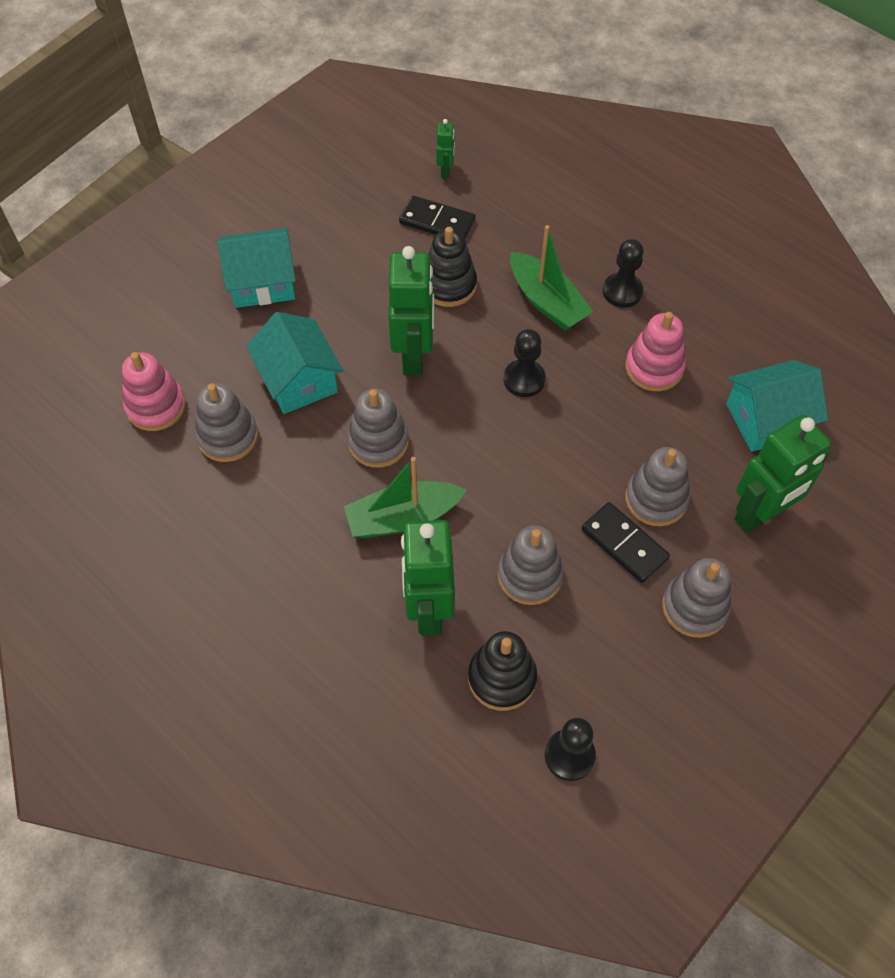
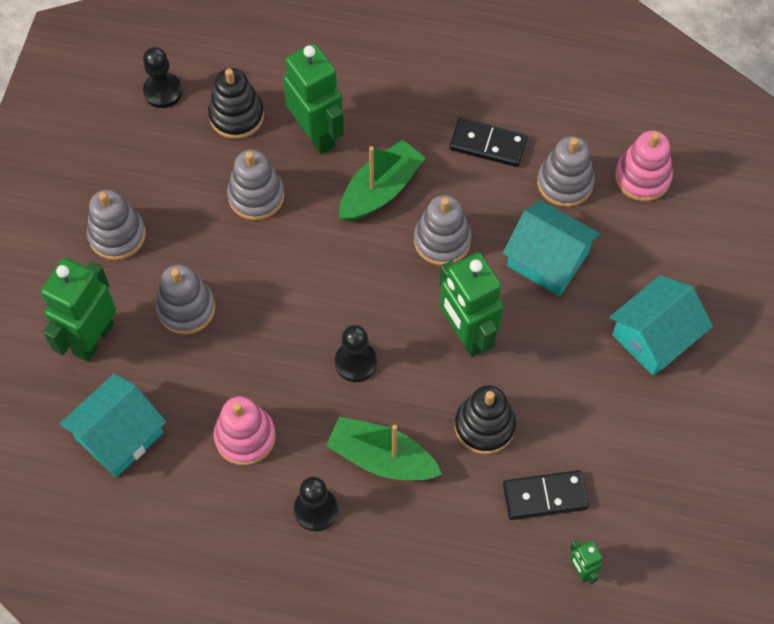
camera: 150 degrees right, 5 degrees up
black domino [581,502,670,583] -> black domino moved to [449,117,528,167]

